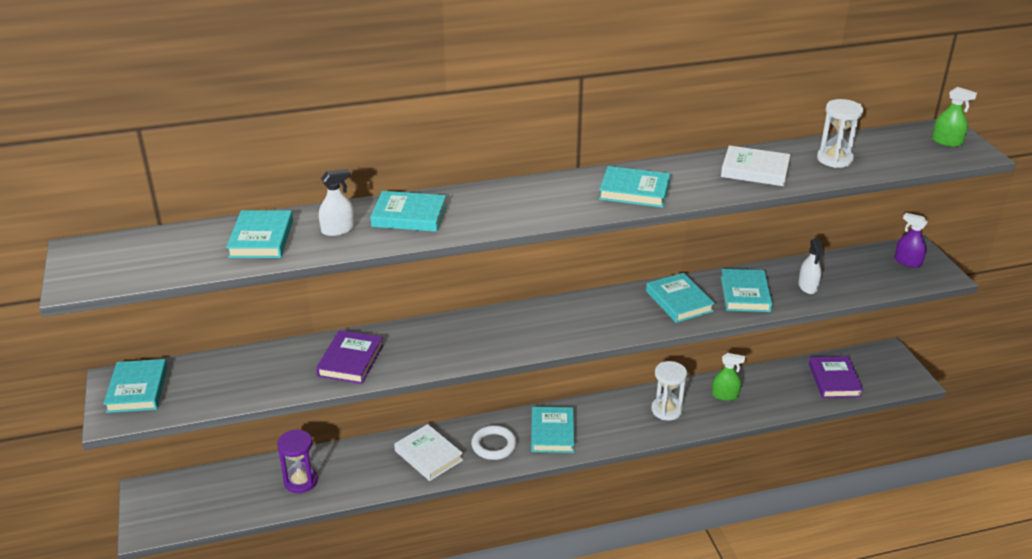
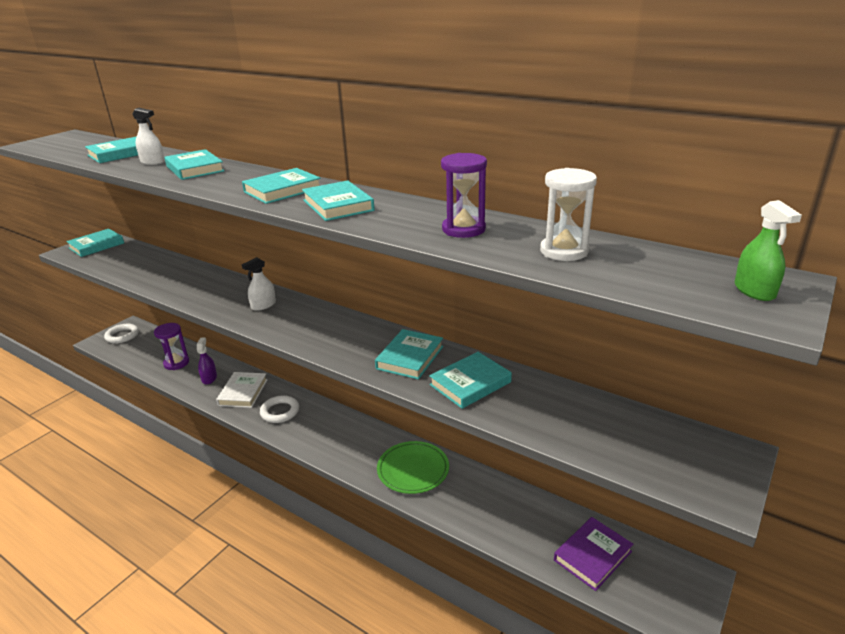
camera: 50 degrees right, 5 degrees down
purple book [316,330,383,384] -> none
turquoise book [531,407,575,453] -> turquoise book moved to [242,168,321,204]
white hourglass [651,361,687,420] -> green plate [377,441,449,494]
green spray bottle [712,353,745,401] -> none
white book [721,145,790,186] -> purple hourglass [441,153,487,238]
white spray bottle [798,238,824,294] -> white spray bottle moved to [242,257,276,311]
purple spray bottle [894,213,928,268] -> purple spray bottle moved to [197,337,217,384]
none -> white ring [104,324,139,344]

